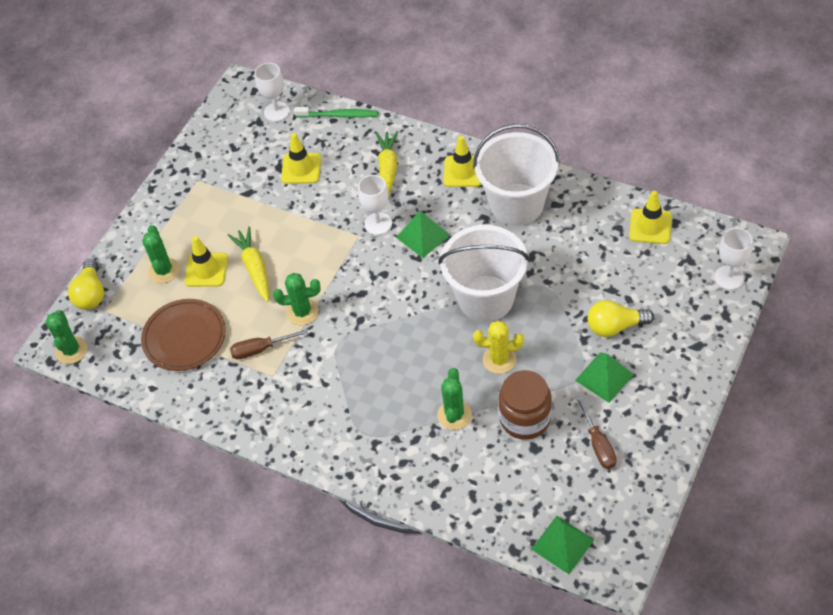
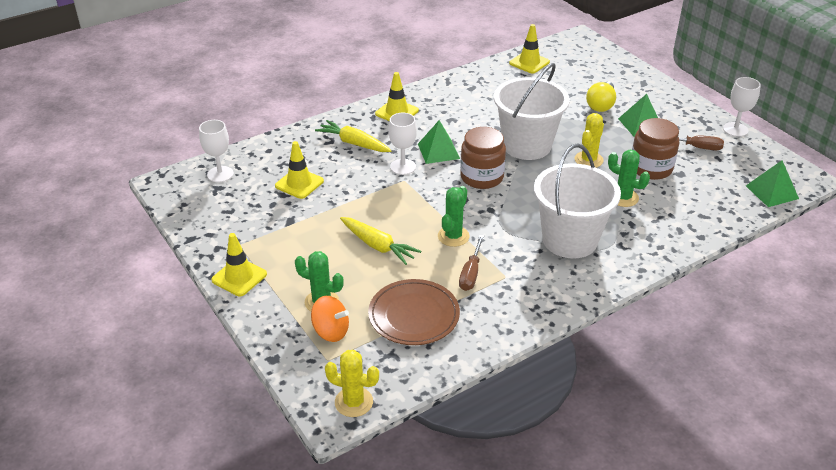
camera: 65 degrees left, 15 degrees down
green cactus [45,310,88,364] -> yellow cactus [325,350,379,417]
yellow light bulb [68,259,104,310] -> none
yellow traffic cone [184,236,228,287] -> yellow traffic cone moved to [211,233,267,296]
yellow carrot [228,226,269,302] -> yellow carrot turned 150 degrees counterclockwise [340,217,421,265]
green toothbrush [294,107,378,118] -> none
white bucket [473,124,560,226] -> white bucket moved to [534,144,621,258]
white goblet [715,228,753,290] -> white goblet moved to [723,77,761,137]
none -> orange spinning top [311,296,349,342]
none -> brown jar [460,127,506,189]

